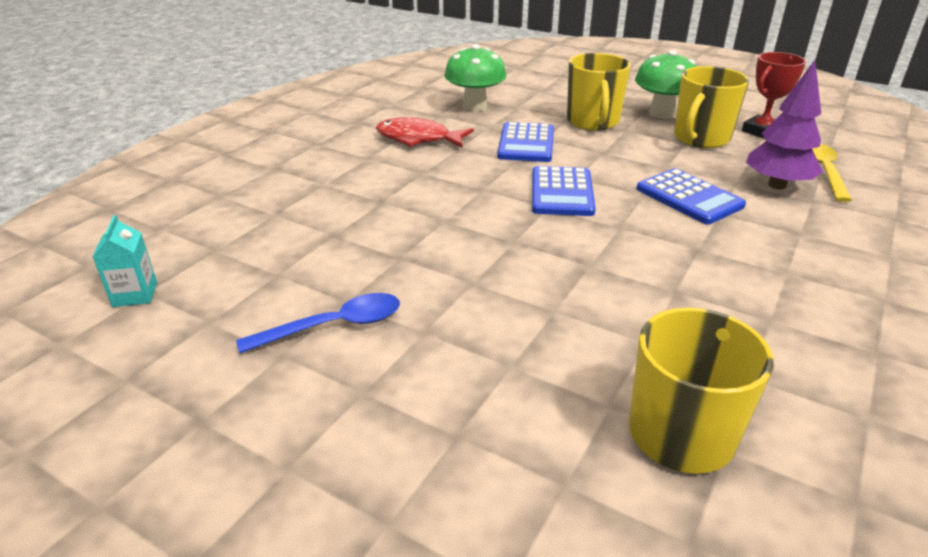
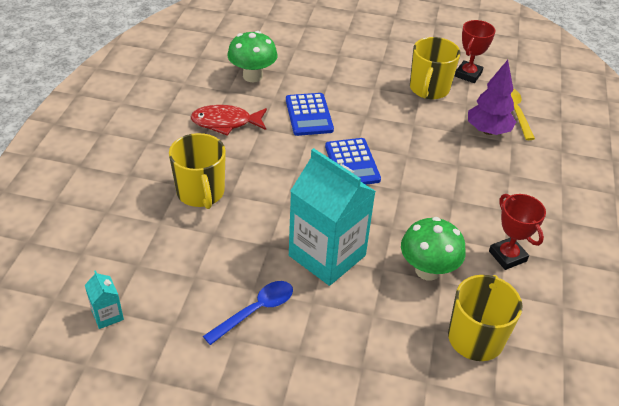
camera: 20 degrees left, 10 degrees up
yellow mug [567,53,631,131] -> yellow mug moved to [169,133,226,209]
green mushroom [635,50,697,119] -> green mushroom moved to [401,217,466,281]
blue calculator [637,168,746,224] -> none
none -> turquoise carton [289,148,376,286]
none -> red trophy [489,194,546,270]

